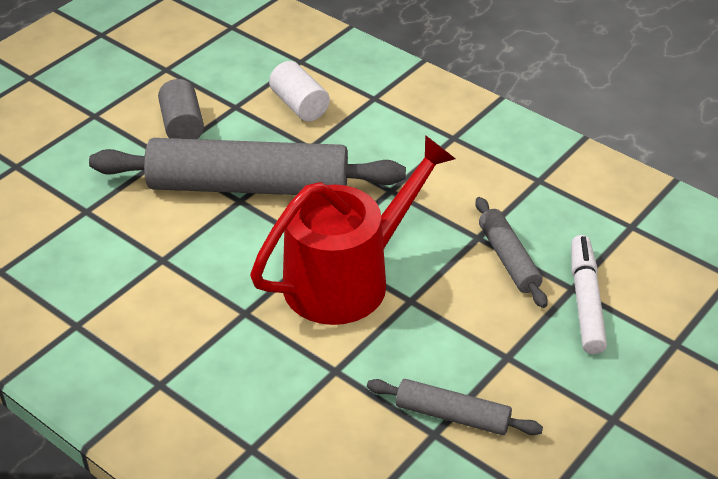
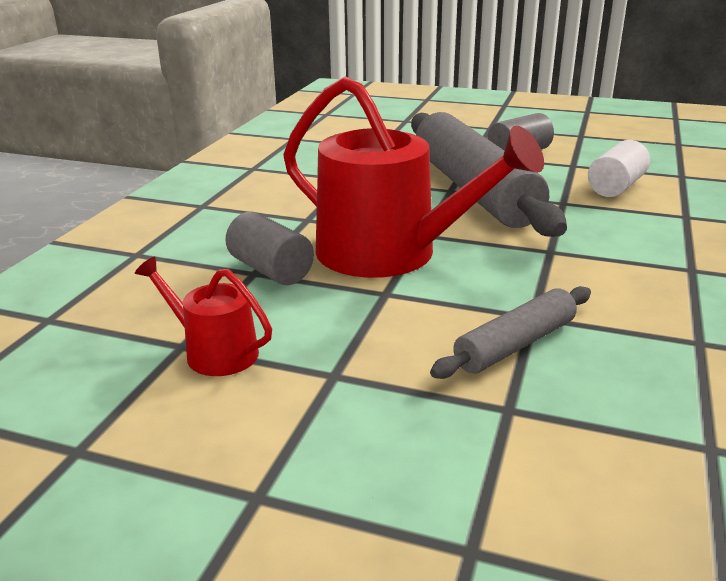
camera: 70 degrees right, 15 degrees down
grey rolling pin [367,379,543,435] -> red watering can [135,257,272,376]
white marker [571,235,607,354] -> none
none -> grey cylinder [225,212,314,285]

